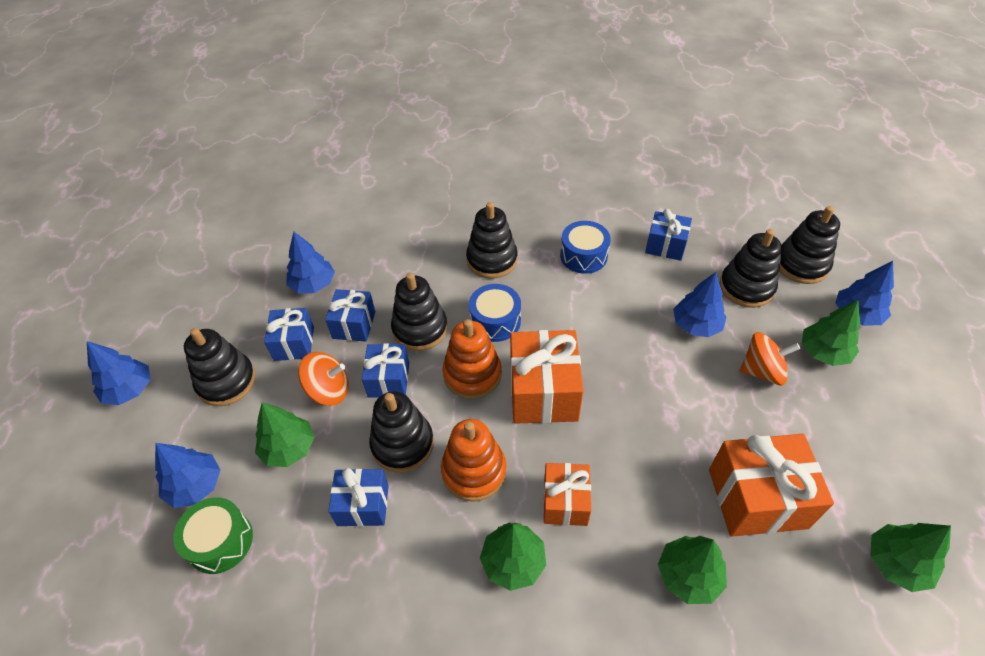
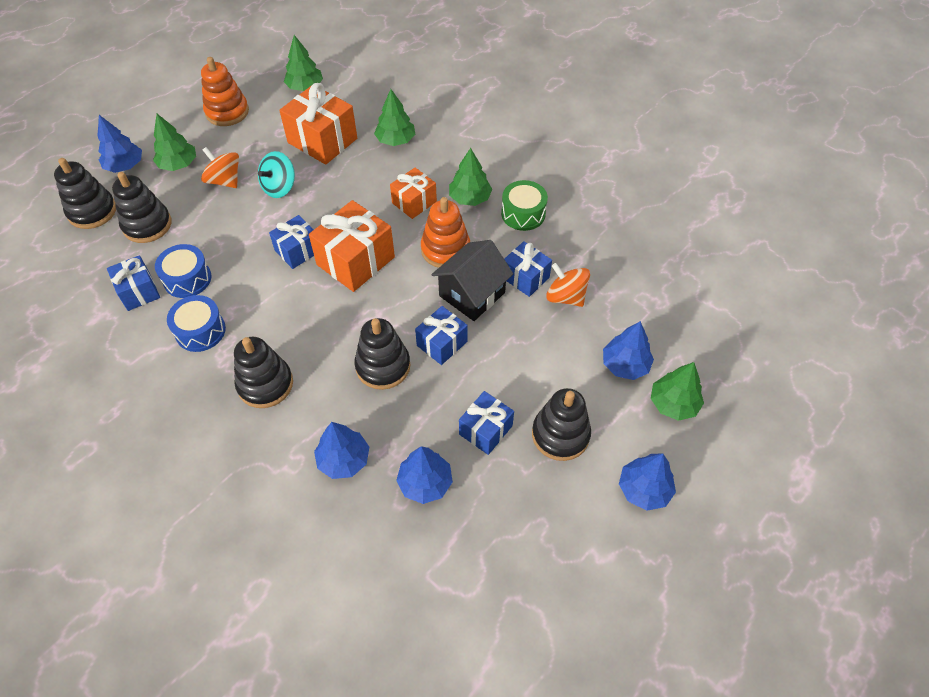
camera: 140 degrees left, 5 degrees up
green drum [173,497,253,574] -> green drum moved to [501,180,548,231]
green tree [255,403,315,467] -> green tree moved to [651,362,704,421]
orange spinning top [298,352,348,406] -> orange spinning top moved to [546,263,590,307]
blue gift [325,289,376,342] -> blue gift moved to [269,215,314,269]
black stacking toy [369,391,434,473] -> black house [431,240,513,321]
orange stacking toy [442,319,502,399] -> orange stacking toy moved to [201,57,249,126]
blue drum [469,284,521,342] -> blue drum moved to [155,244,211,298]
blue tree [673,272,727,337] -> blue tree moved to [314,422,369,479]
none -> turquoise spinning top [258,151,295,198]

